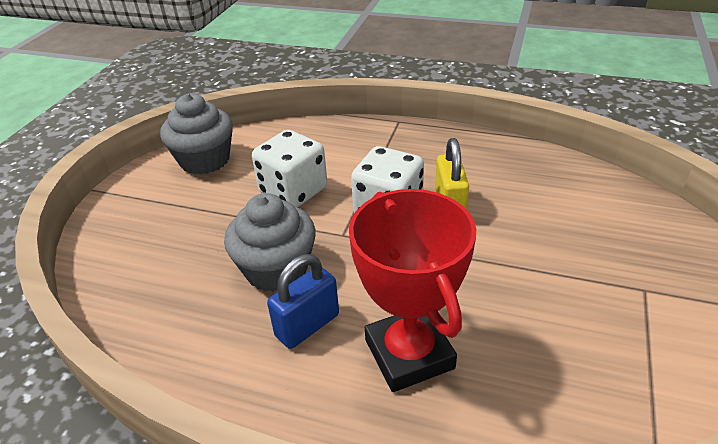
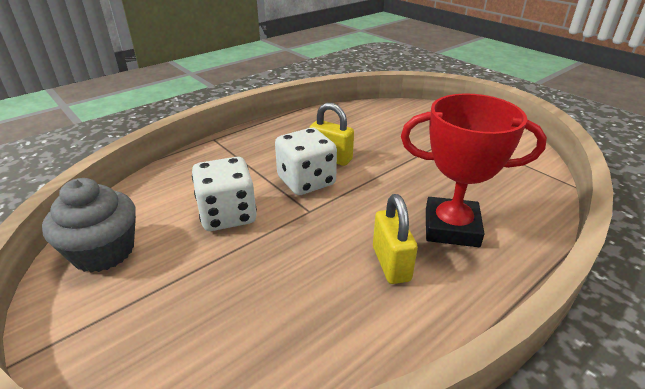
camera: 60 degrees left, 5 degrees down
grey cupcake [224,193,315,292] -> none
blue padlock [267,254,339,349] -> yellow padlock [373,194,418,284]

